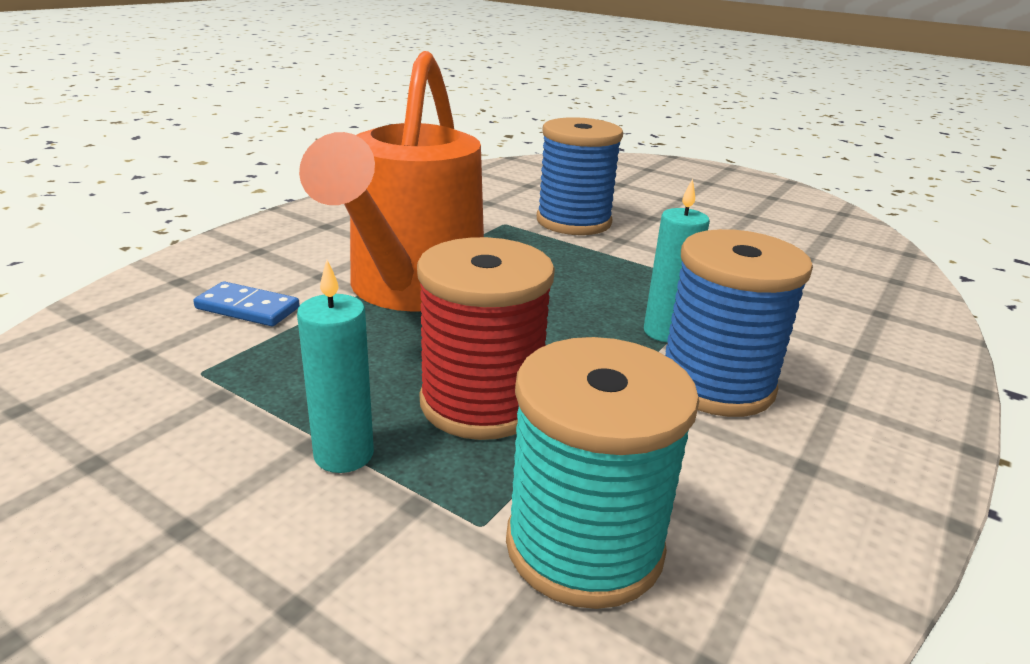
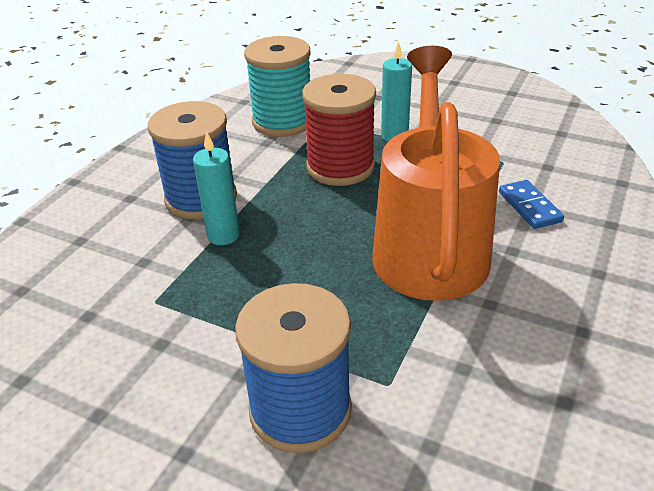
camera: 175 degrees right, 10 degrees up
blue domino [194,281,300,326] -> blue domino turned 60 degrees clockwise [499,180,564,229]

